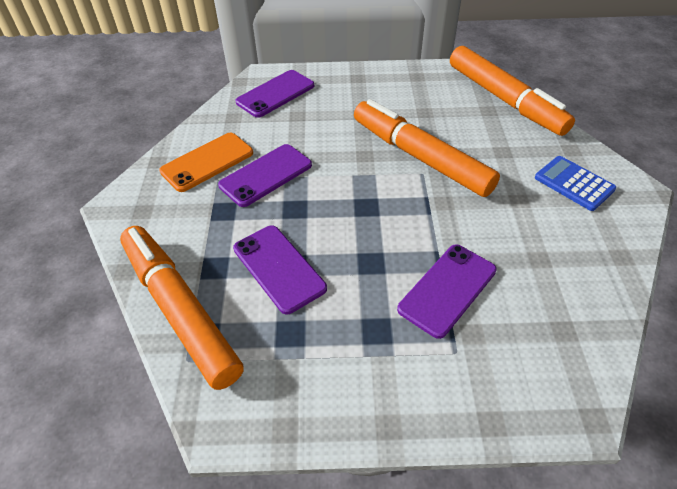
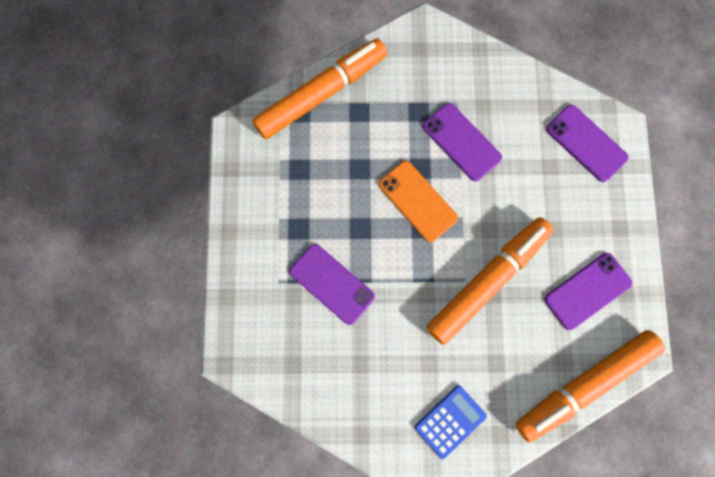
camera: 90 degrees right, 30 degrees up
orange phone [159,133,253,192] -> orange phone moved to [379,161,458,242]
purple phone [233,225,327,314] -> purple phone moved to [544,253,632,330]

